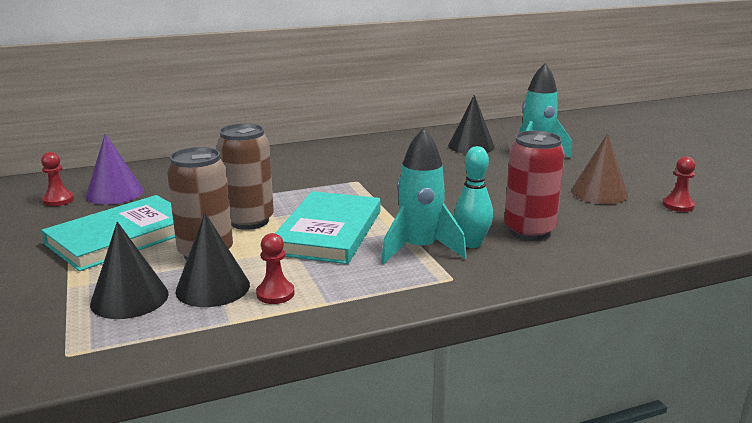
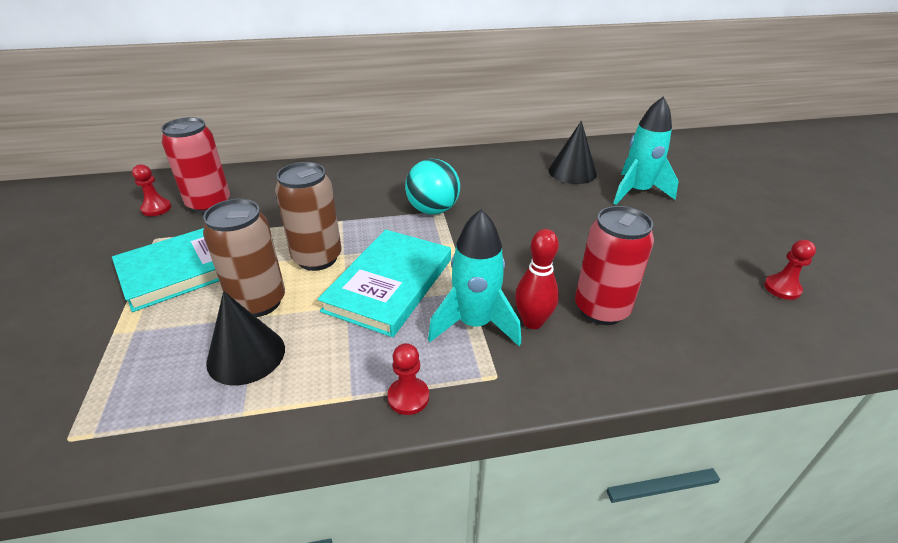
camera: 10 degrees right, 15 degrees up
purple cone [86,134,144,205] -> red can [161,117,230,214]
black cone [90,222,169,319] -> none
red pawn [256,233,295,304] -> red pawn moved to [387,343,429,415]
turquoise bowling pin [454,146,493,248] -> red bowling pin [515,229,559,329]
brown cone [571,133,628,204] -> none
none -> turquoise ball [405,159,460,214]

